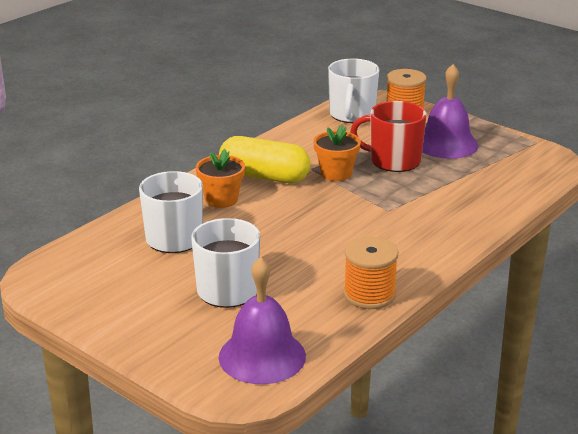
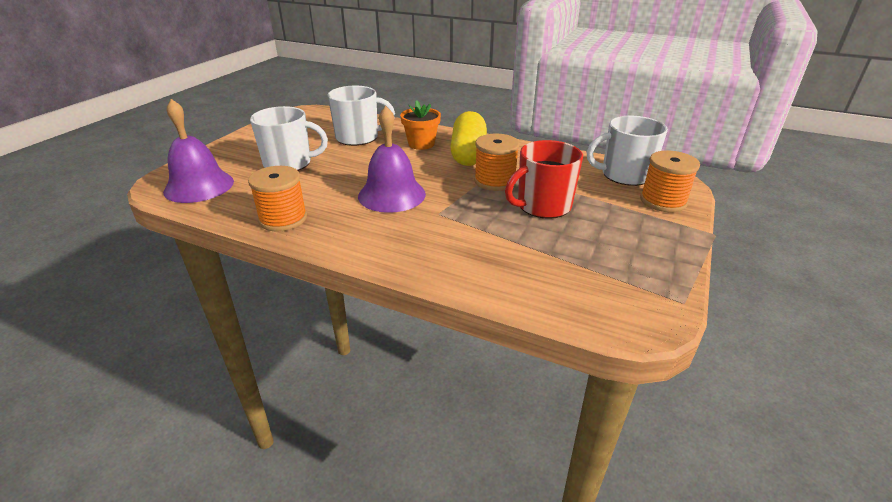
camera: 75 degrees right, 5 degrees up
orange flower pot [313,124,361,181] -> orange spool [474,133,520,191]
red mug [350,101,427,172] -> red mug turned 120 degrees counterclockwise [505,140,583,219]
purple bell [422,64,478,159] -> purple bell moved to [358,106,426,213]

